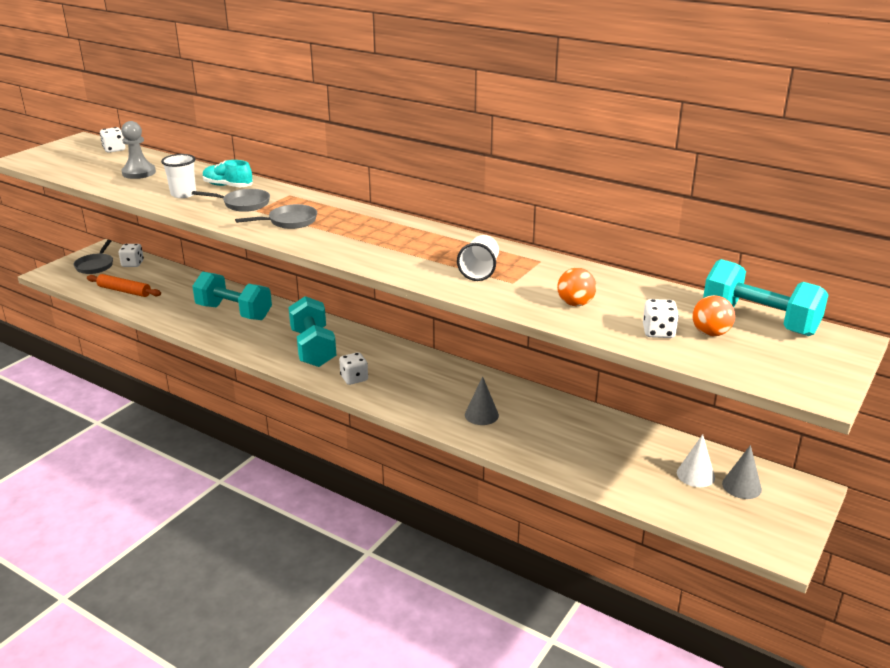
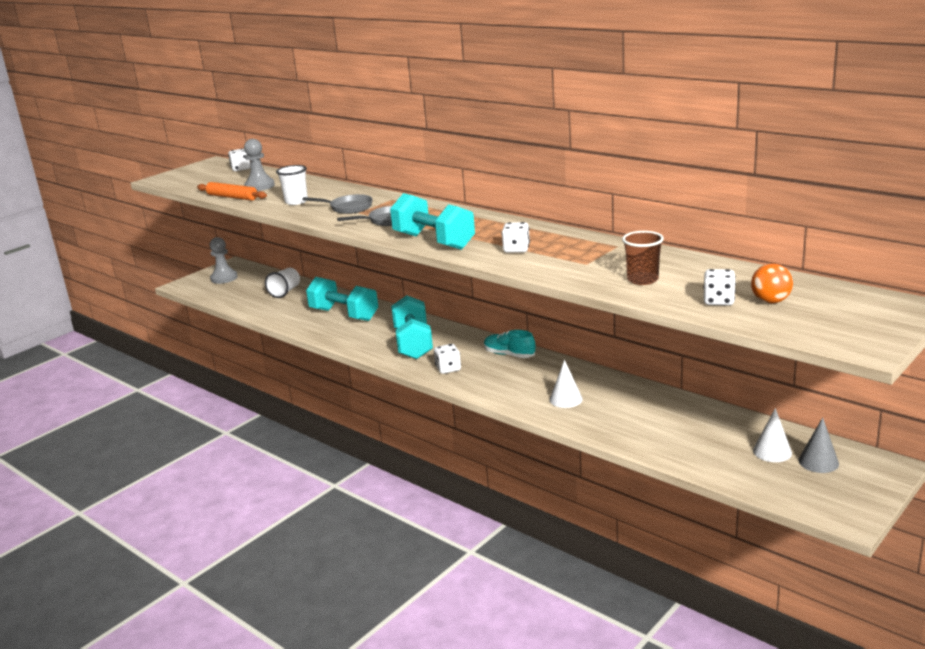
camera: 10 degrees right, 5 degrees down
grey pan [73,240,113,274] -> grey pawn [209,237,238,284]
orange rolling pin [87,274,161,297] -> orange rolling pin moved to [197,182,267,201]
white dice [119,244,144,267] -> white dice moved to [501,222,530,253]
turquoise shoe [203,160,253,187] -> turquoise shoe moved to [484,330,535,358]
white cup [457,235,499,281] -> white cup moved to [265,268,300,298]
grey cone [465,376,499,425] -> white cone [549,360,583,408]
orange ball [557,268,596,306] -> brown cup [622,231,664,285]
turquoise dumbbell [703,259,829,336] -> turquoise dumbbell moved to [390,193,475,250]

